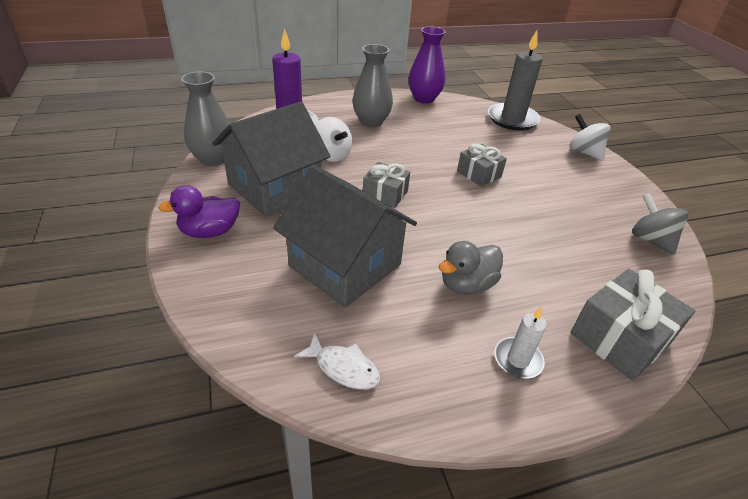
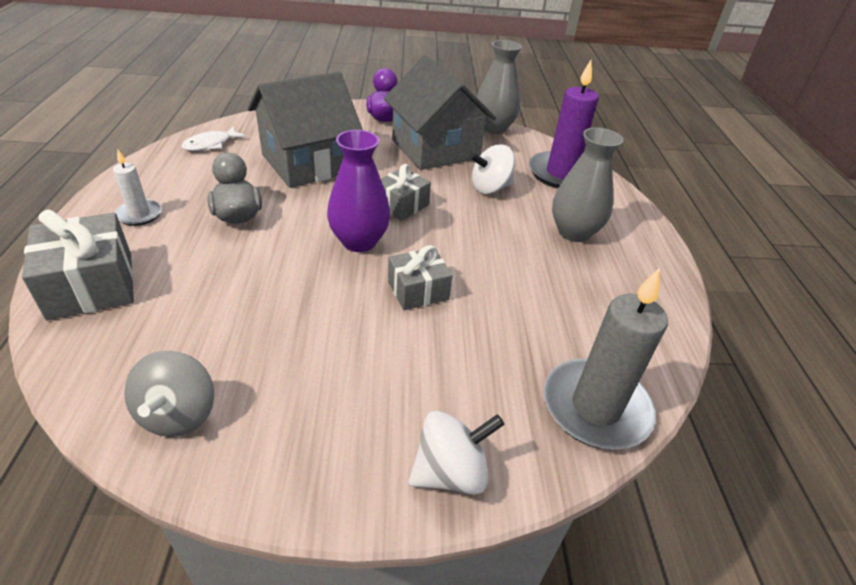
camera: 105 degrees right, 0 degrees up
purple vase [408,27,446,104] -> purple vase moved to [327,130,390,252]
grey spinning top [632,193,688,255] -> grey spinning top turned 105 degrees clockwise [124,351,214,437]

